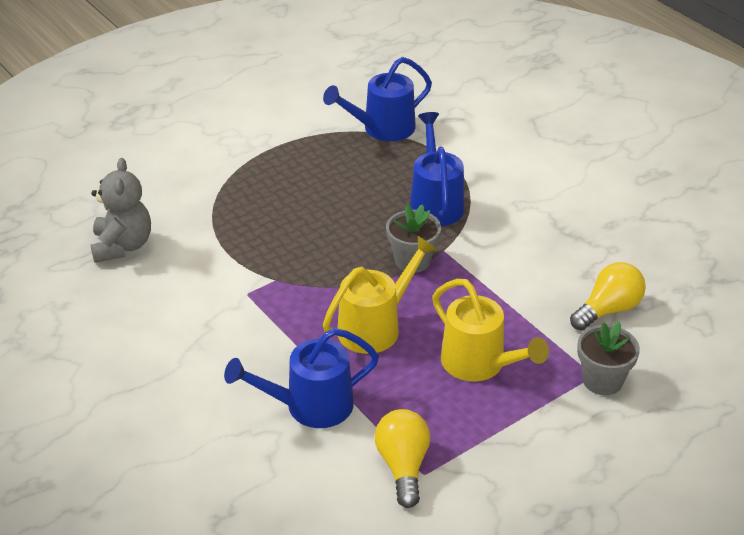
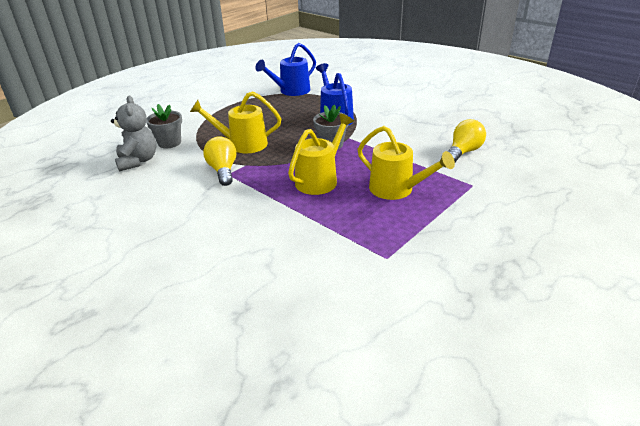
camera: 10 degrees left, 5 degrees down
blue watering can [224,328,379,428] -> none
yellow light bulb [375,409,430,508] -> yellow light bulb moved to [203,136,236,186]
grey flower pot [577,322,640,395] -> grey flower pot moved to [146,104,182,148]
none -> yellow watering can [190,91,281,153]

